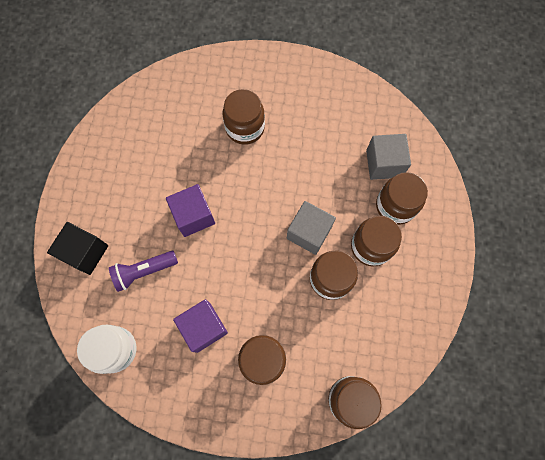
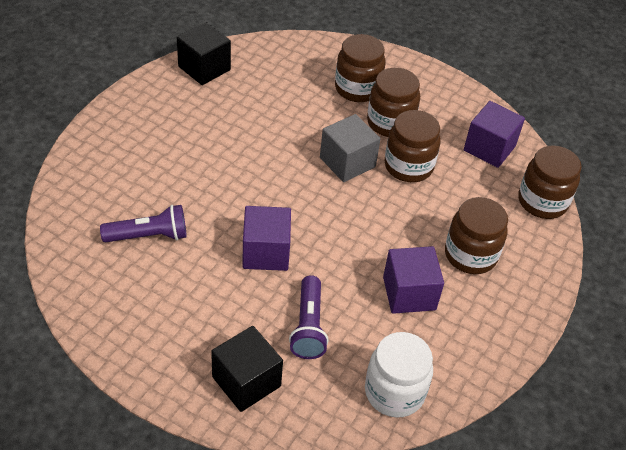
camera: 70 degrees left, 25 degrees down
brown jar [223,89,265,145] -> none
grey cube [366,134,411,180] -> none
none -> purple flashlight [100,205,187,243]
none -> black cube [177,22,231,85]
none -> purple cube [464,101,525,168]

